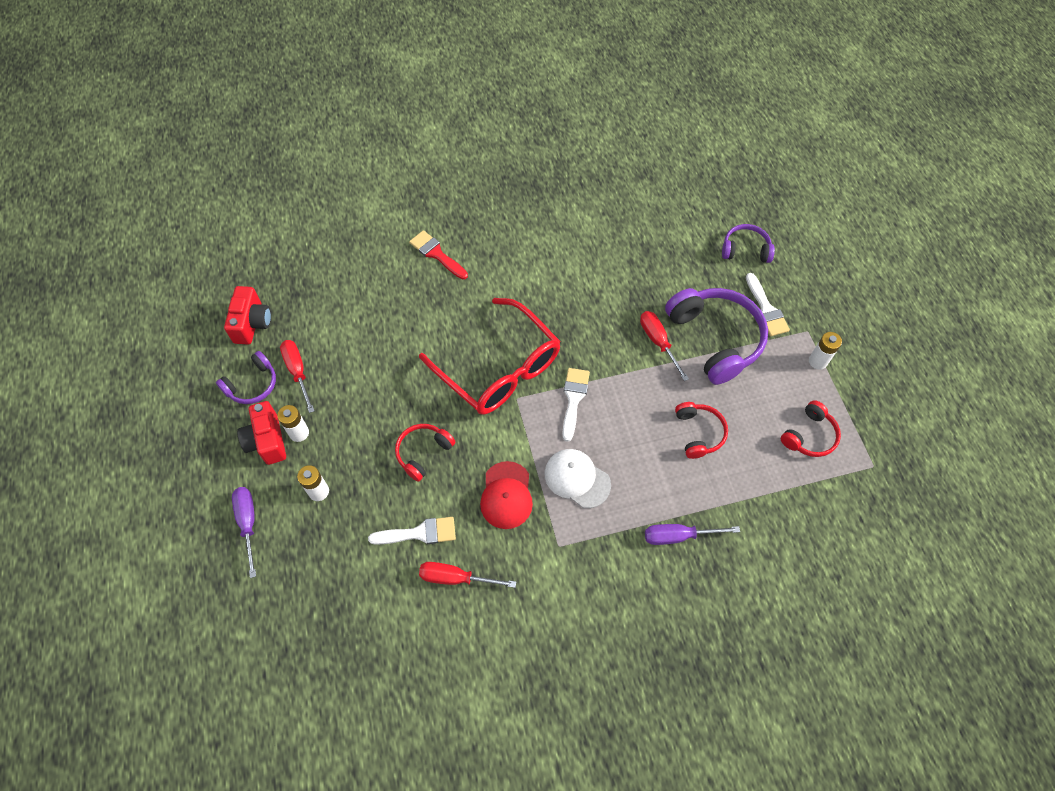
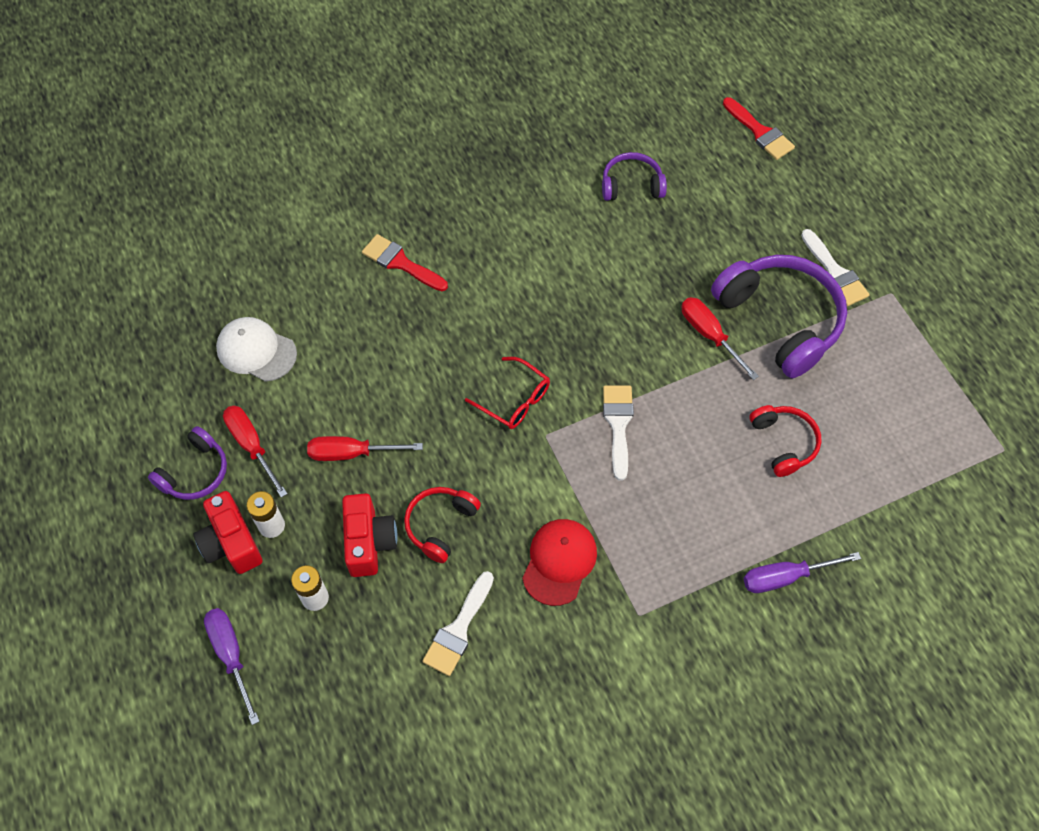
camera: 10 degrees left, 0 degrees up
red camera [224,286,271,344] -> red camera moved to [342,493,398,577]
white brush [368,517,456,545] -> white brush turned 135 degrees clockwise [423,571,494,676]
red glasses [419,298,561,415] -> red glasses [465,357,550,429], size x0.47
red screwdriver [419,562,516,588] -> red screwdriver moved to [307,436,423,461]
red cap [480,461,533,529] -> red cap turned 150 degrees counterclockwise [522,519,597,606]
white cap [545,449,611,508] -> white cap moved to [216,317,297,382]
purple headphones [722,224,775,263] -> purple headphones moved to [602,152,667,201]
red headphones [781,400,841,457] -> none
white battery [809,332,842,370] -> none
none -> red brush [723,97,795,160]

